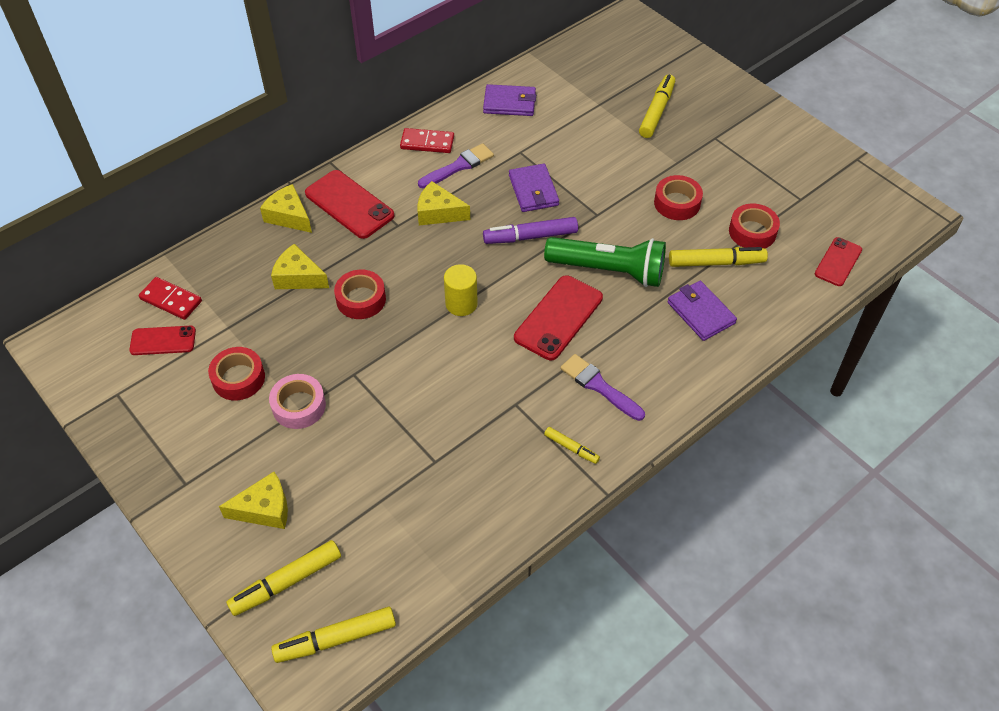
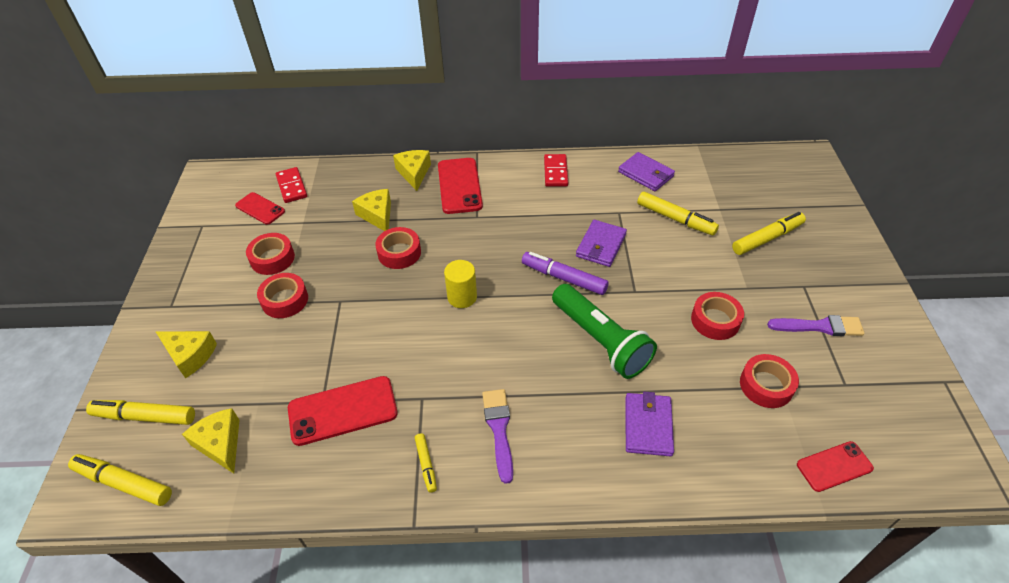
camera: 40 degrees right, 5 degrees down
pink tape [269,374,326,429] -> red tape [257,273,308,318]
red domino [400,128,454,153] -> red domino turned 45 degrees clockwise [544,154,568,187]
yellow cheese [417,181,470,225] -> yellow cheese moved to [182,408,240,474]
purple brush [418,144,494,188] -> purple brush moved to [767,315,865,336]
red phone [514,275,603,360] -> red phone moved to [288,376,398,446]
yellow marker [669,247,768,267] -> yellow marker moved to [637,192,719,235]

